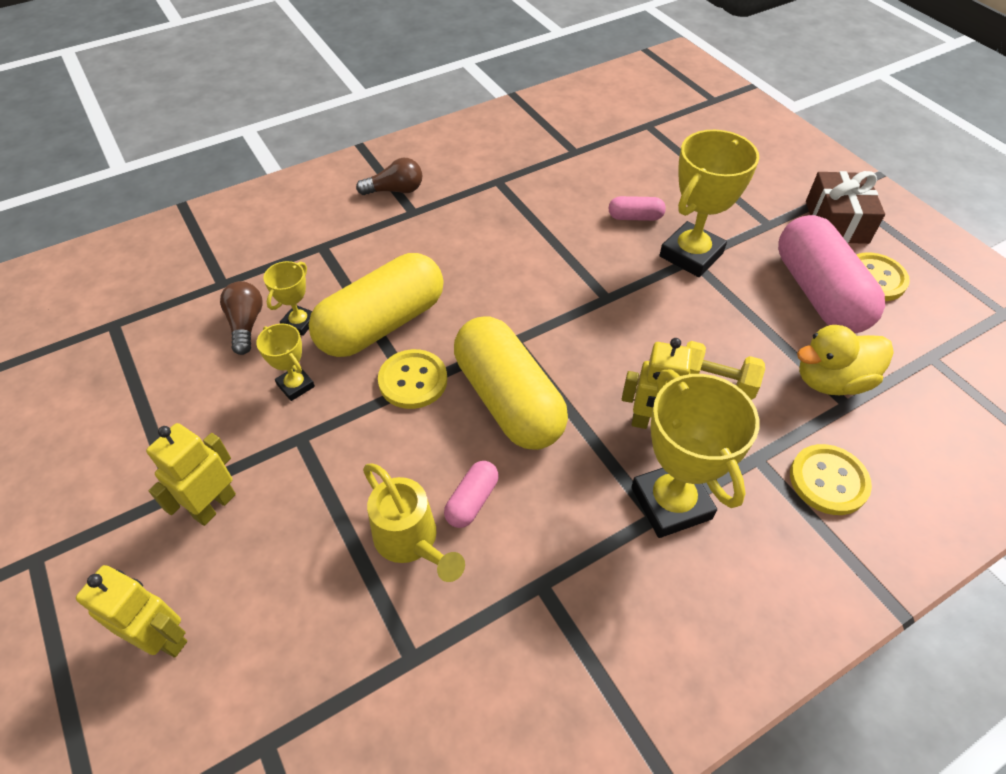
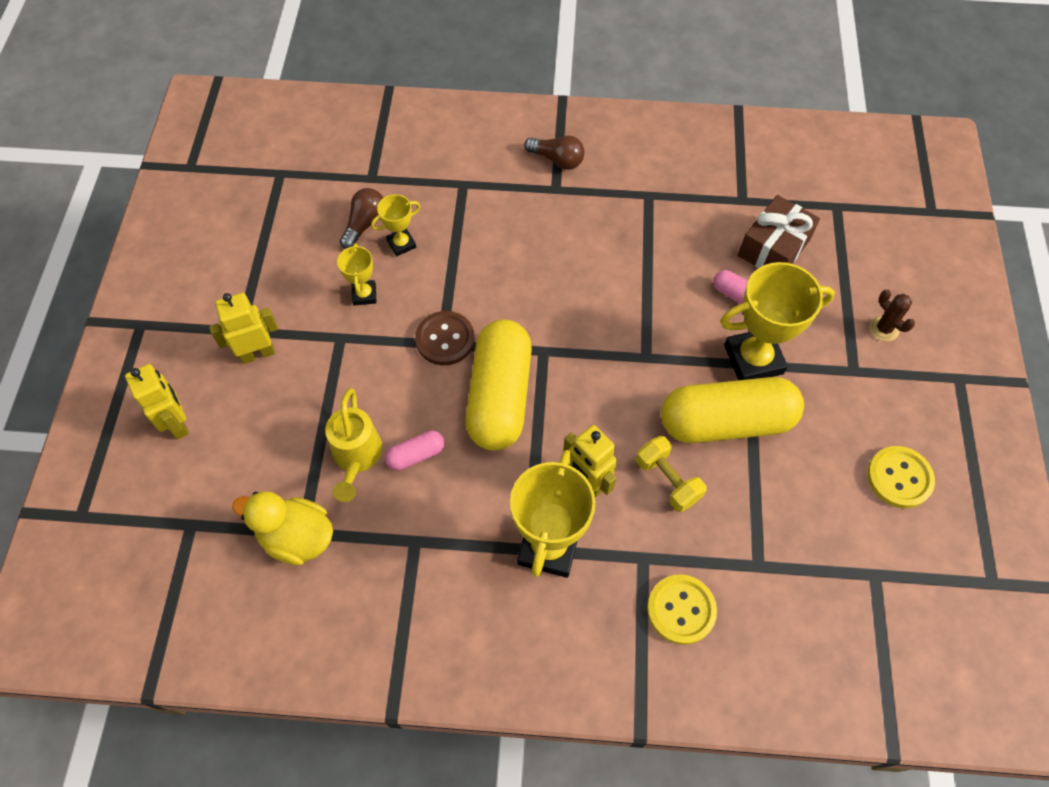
camera: 35 degrees right, 10 degrees up
yellow capsule [309,253,443,357] -> yellow capsule moved to [661,377,804,443]
yellow button [378,349,447,409] -> brown button [415,311,475,365]
pink capsule [778,215,885,333] -> none
yellow duck [797,325,894,395] -> yellow duck moved to [232,491,333,566]
brown gift [806,171,885,244] -> brown gift moved to [738,195,820,268]
none -> brown cactus [869,290,915,342]

